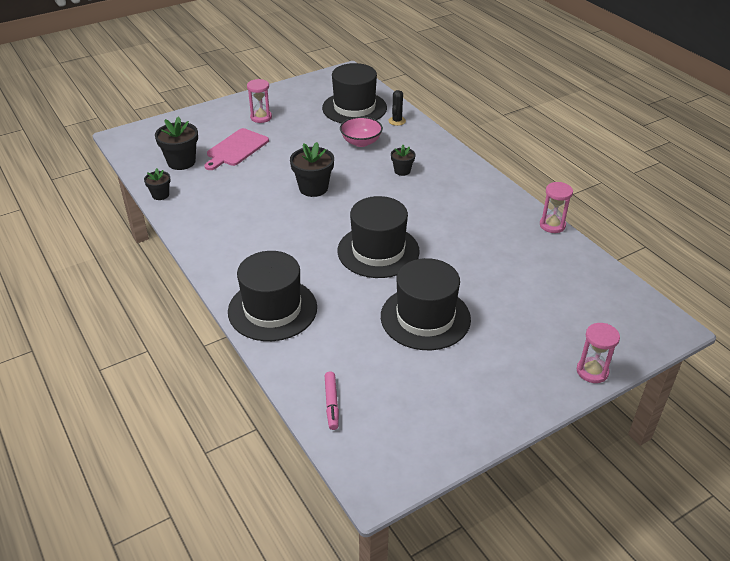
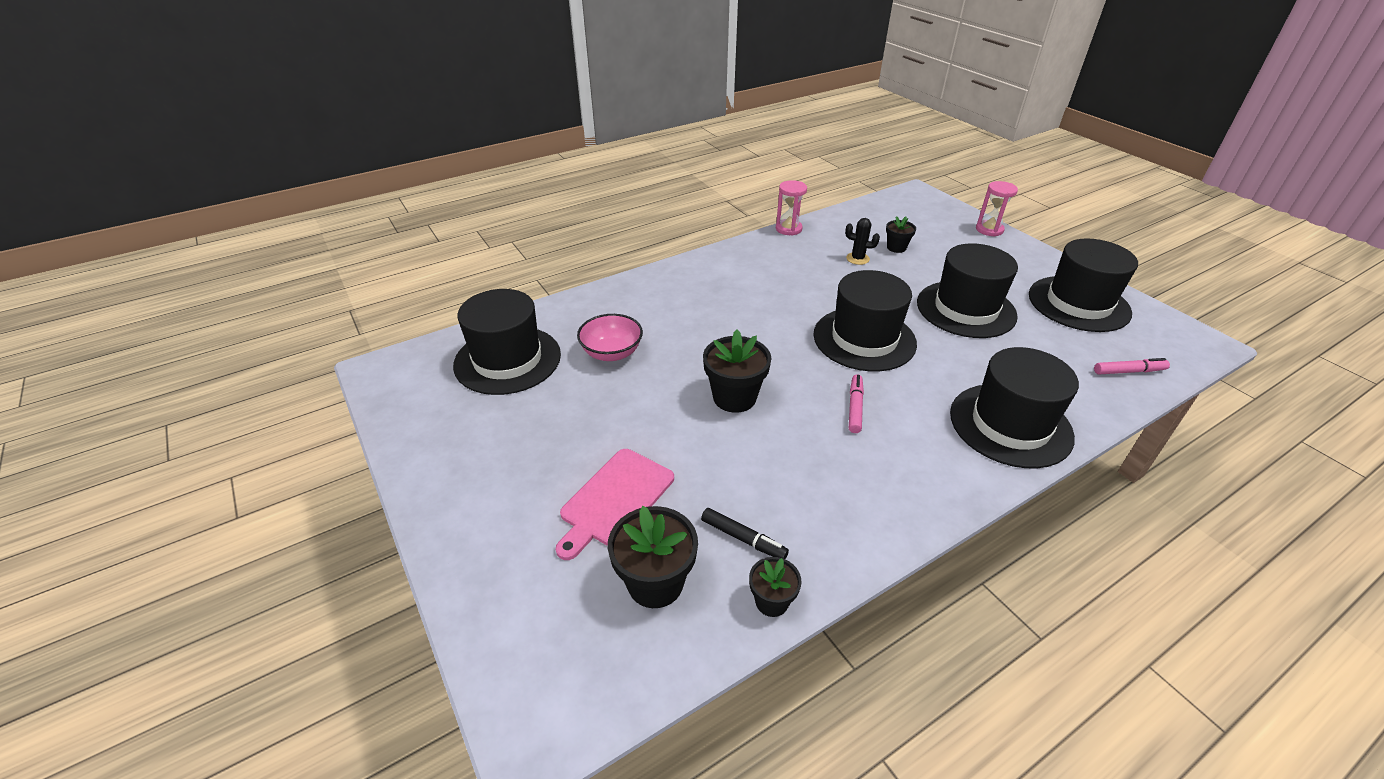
camera: 90 degrees left, 0 degrees up
pink cutting board [204,128,269,170] -> pink cutting board turned 90 degrees clockwise [555,449,674,560]
pink hourglass [247,79,272,123] -> none
black cactus [388,90,406,126] -> black cactus moved to [845,218,880,265]
black flower pot [391,145,415,176] -> black flower pot moved to [886,216,916,253]
none -> black marker [701,508,789,559]
none -> pink marker [849,374,864,433]
none -> black hat [1029,239,1138,332]

